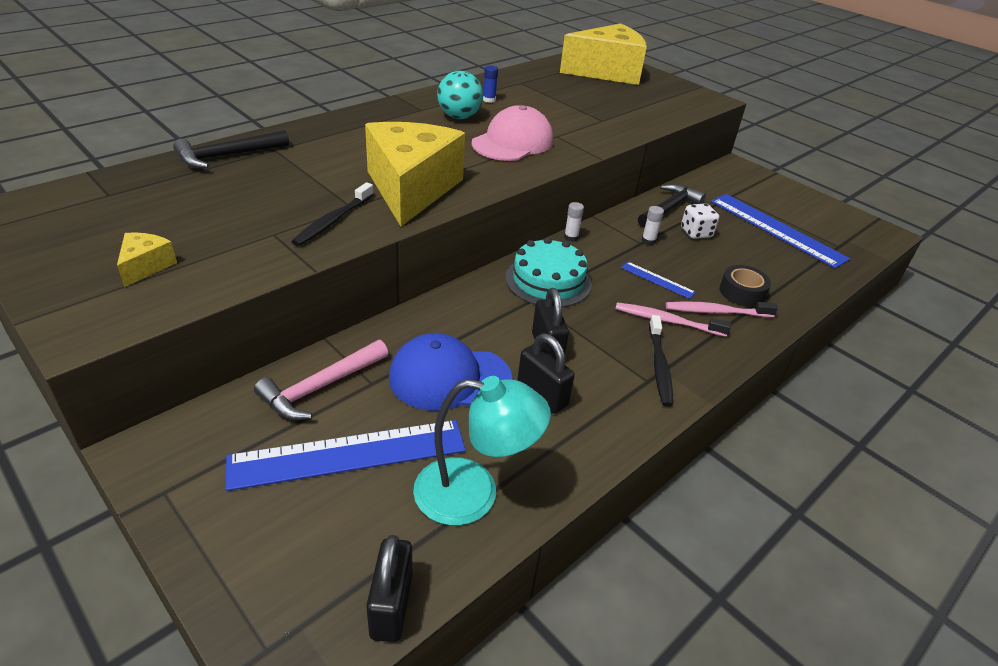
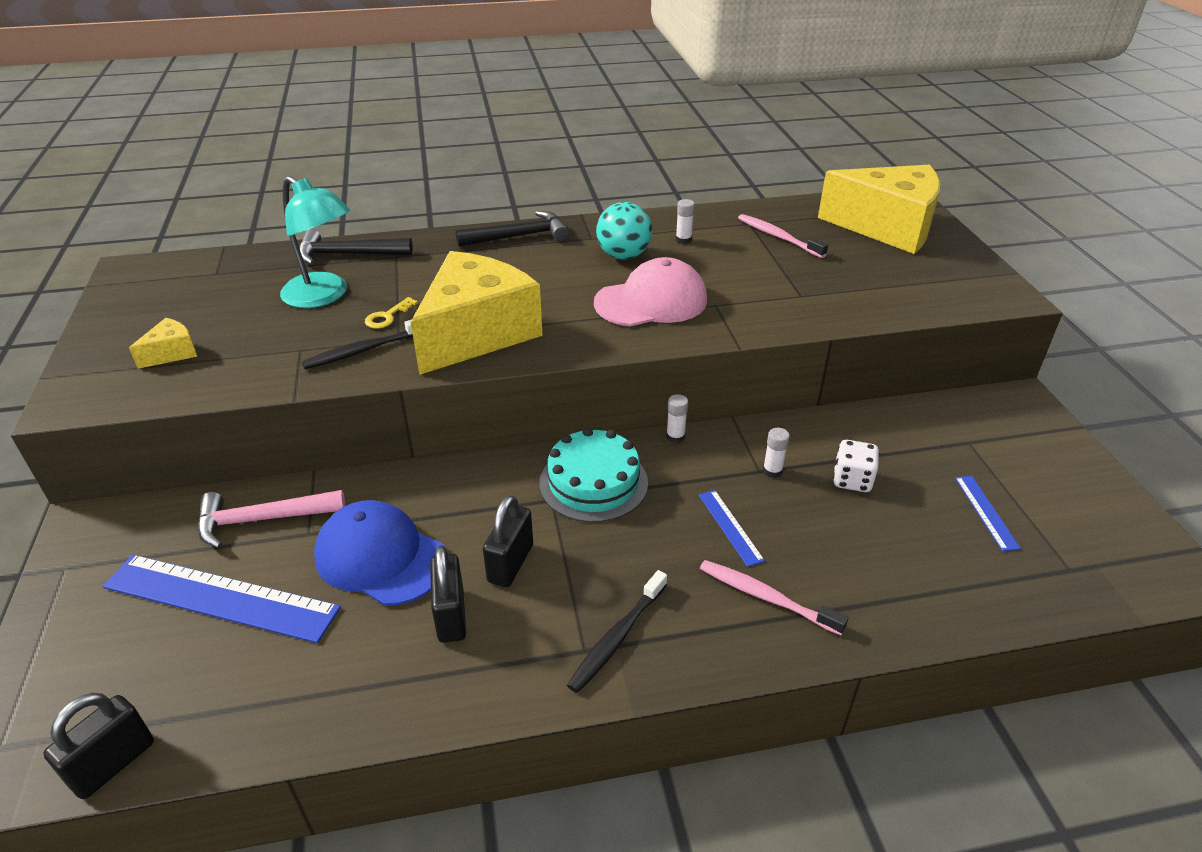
camera: 35 degrees right, 0 degrees up
turquoise lamp [413,376,551,526] -> turquoise lamp moved to [280,176,350,308]
blue glue stick [483,65,498,103] -> white glue stick [676,199,695,244]
pink toothbrush [615,302,731,337] -> pink toothbrush moved to [738,214,828,258]
black hammer [638,184,706,228] -> black hammer moved to [455,211,569,247]
blue ruler [711,194,850,269] -> blue ruler [955,476,1021,551], size x0.47
black tape [719,265,771,307] -> none
none -> yellow key [365,297,418,329]

